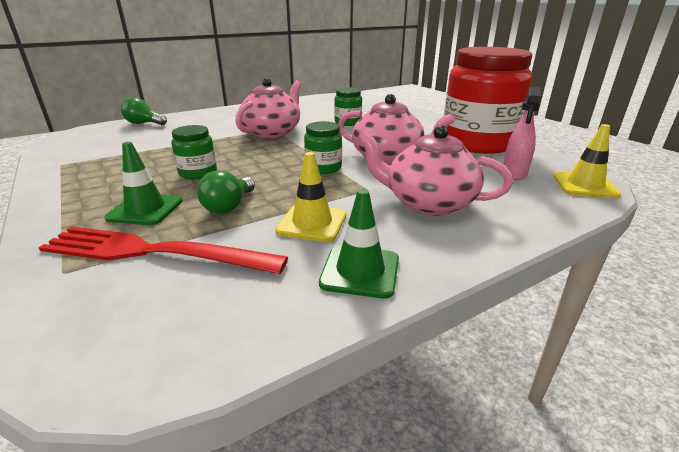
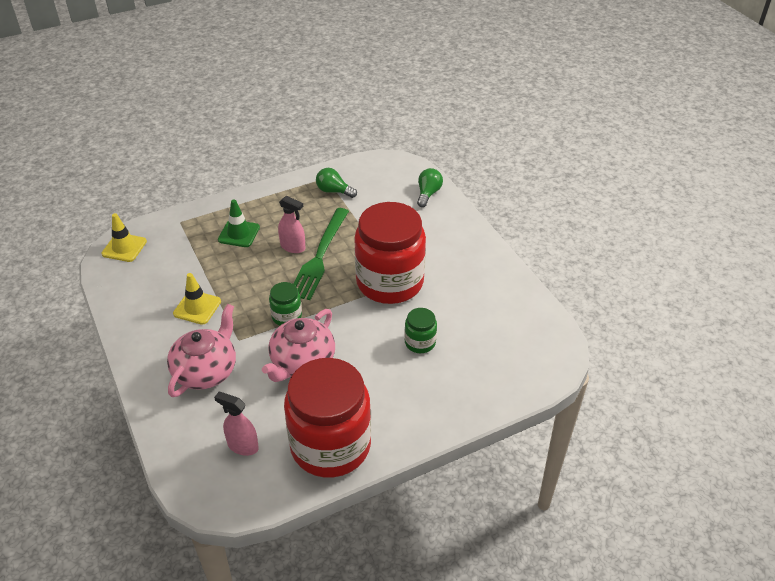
camera: 95 degrees right, 15 degrees up
red fork [39,226,288,274] -> none
green jar [171,125,217,180] -> pink spray bottle [278,196,305,253]
green light bulb [197,170,255,214] -> green light bulb moved to [316,168,357,198]
pink teapot [235,78,301,138] -> red jar [354,202,426,304]
green traffic cone [319,189,399,299] -> none
yellow traffic cone [553,124,621,198] -> yellow traffic cone moved to [102,213,147,262]
none -> green fork [293,208,349,300]

